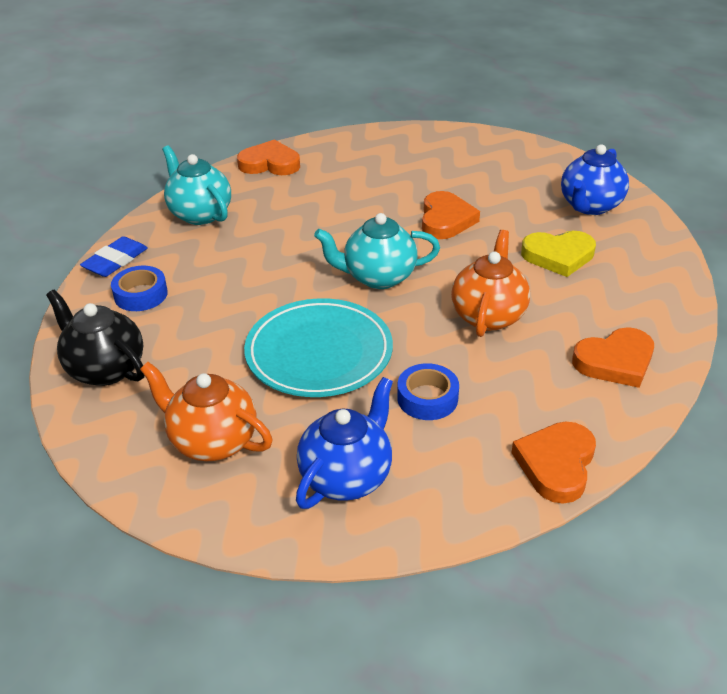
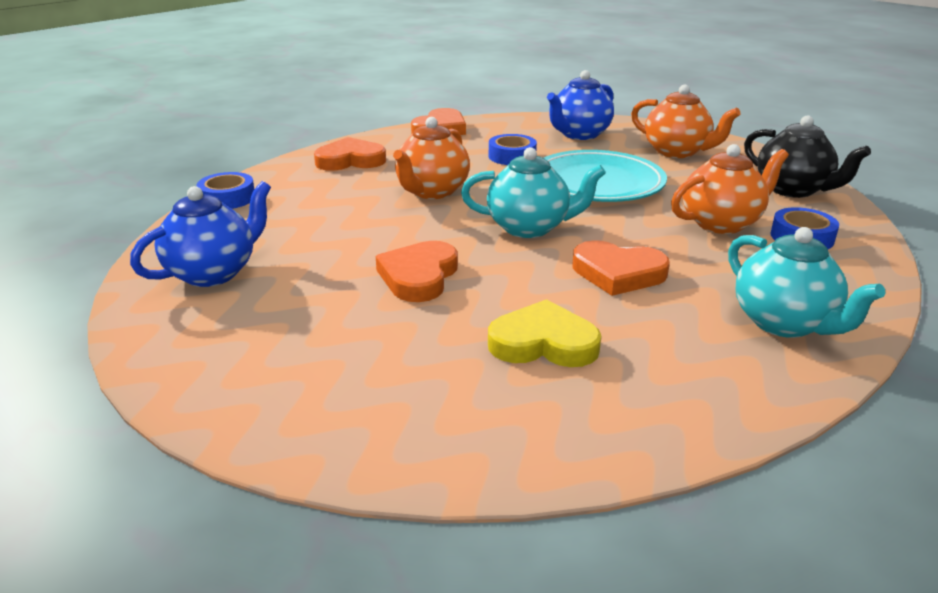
camera: 170 degrees left, 10 degrees down
blue eraser [80,236,148,277] -> none
orange heart [237,139,300,175] -> orange heart moved to [573,240,670,296]
yellow heart [521,231,596,277] -> yellow heart moved to [488,299,601,367]
none -> blue tape [196,172,254,209]
none -> orange teapot [671,144,789,234]

